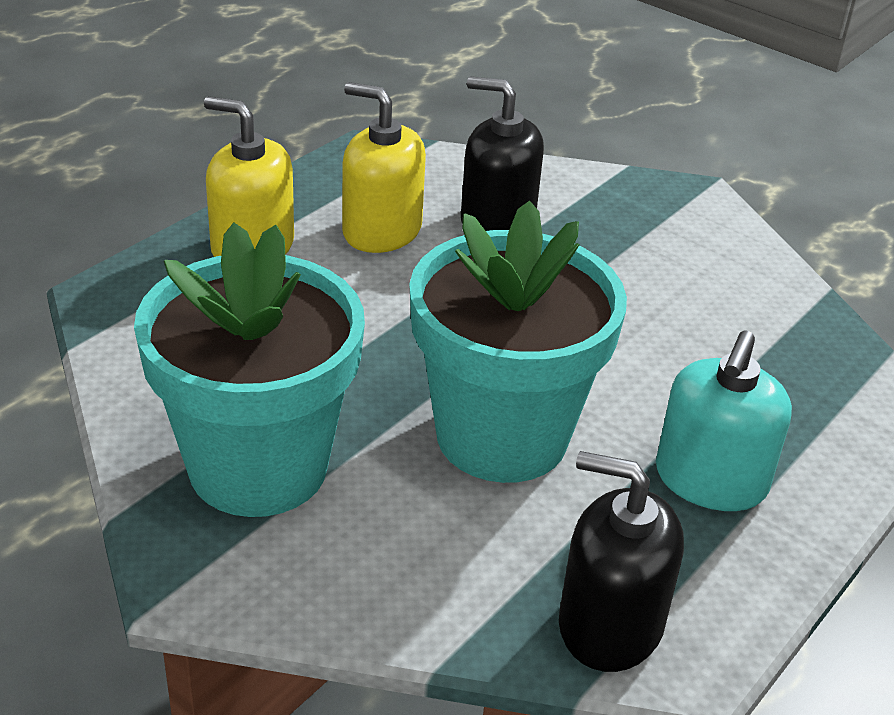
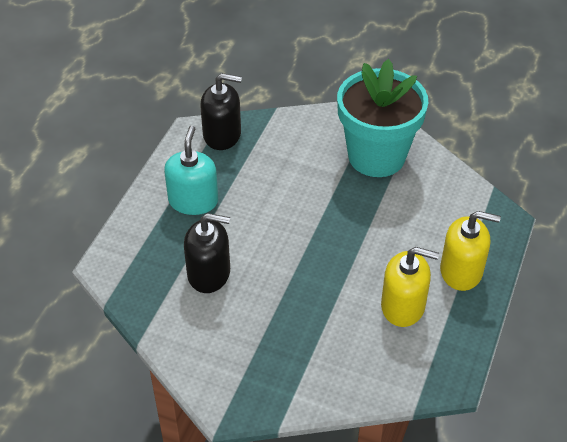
camera: 165 degrees right, 10 degrees up
turquoise flower pot [409,201,627,483] -> none
black soap dispenser [461,76,544,231] -> black soap dispenser moved to [184,213,230,293]

